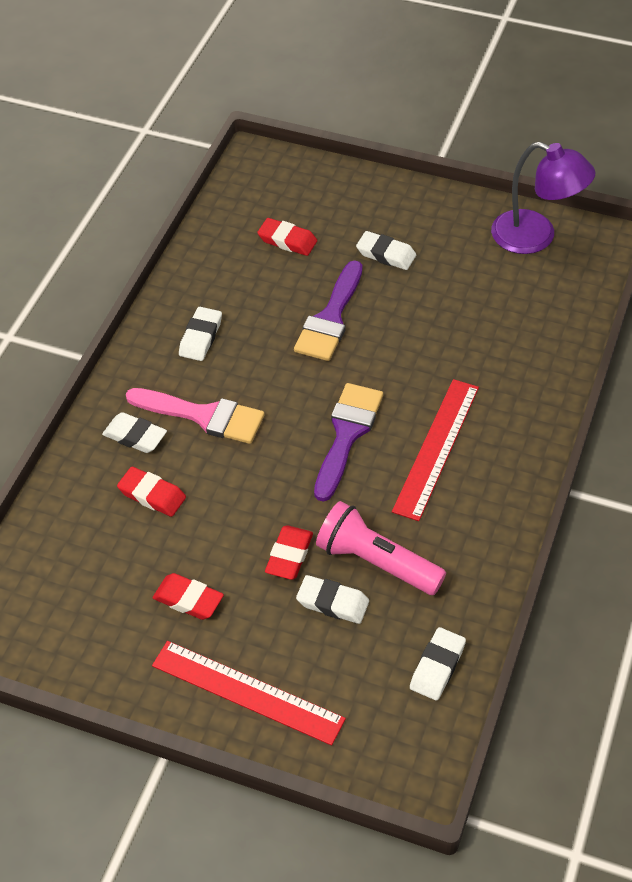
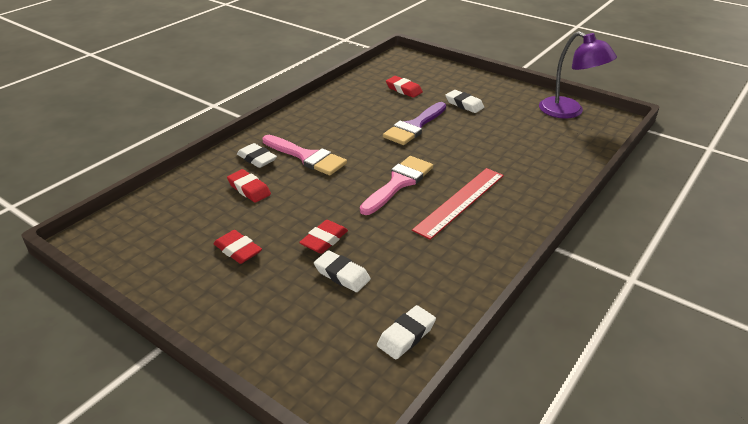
camera: 15 degrees right, 15 degrees down
red ruler [152,641,346,746] -> none
white eraser [179,307,222,361] -> none
purple brush [314,383,383,502] -> pink brush [360,156,433,215]
pink flashlight [316,501,446,595] -> none

